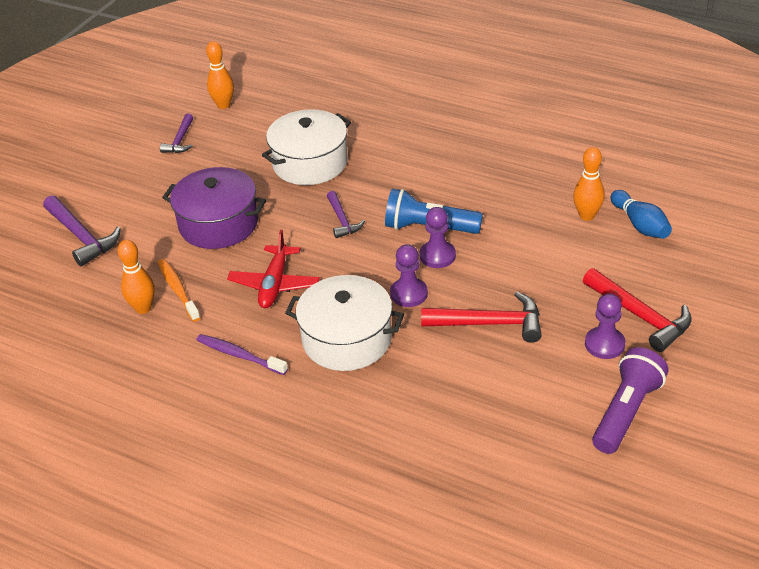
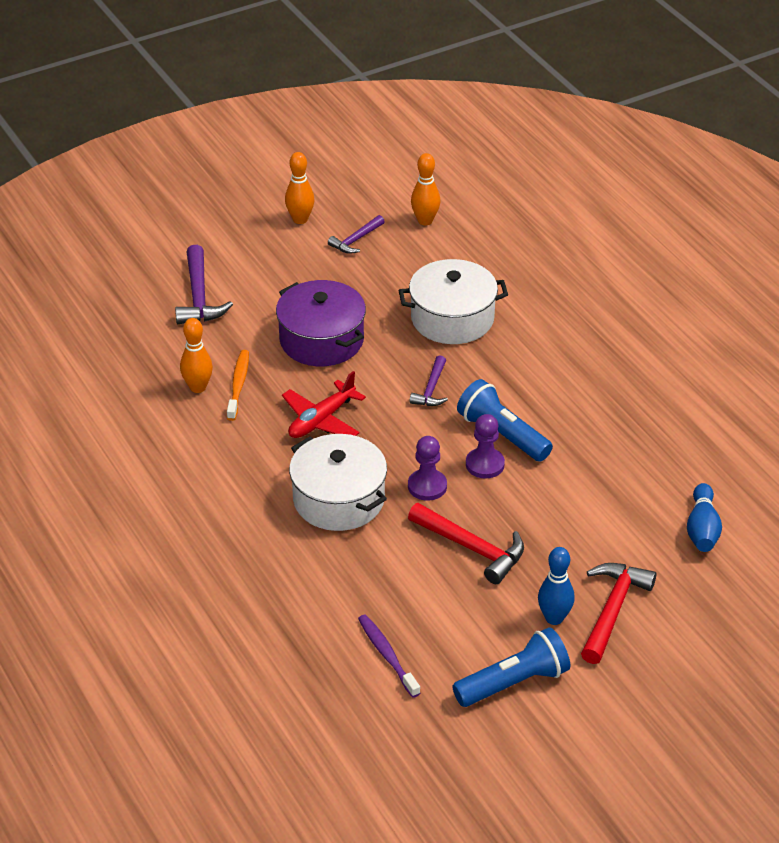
camera: 30 degrees right, 0 degrees up
purple toothbrush [197,334,288,375] -> purple toothbrush moved to [358,615,420,698]
orange bowling pin [573,147,605,221] -> orange bowling pin moved to [285,152,314,224]
red hammer [583,268,692,352] -> red hammer turned 150 degrees counterclockwise [581,563,657,664]
purple pawn [585,293,625,359] -> blue bowling pin [538,547,575,625]
purple flashlight [592,347,669,454] -> blue flashlight [452,627,570,707]

